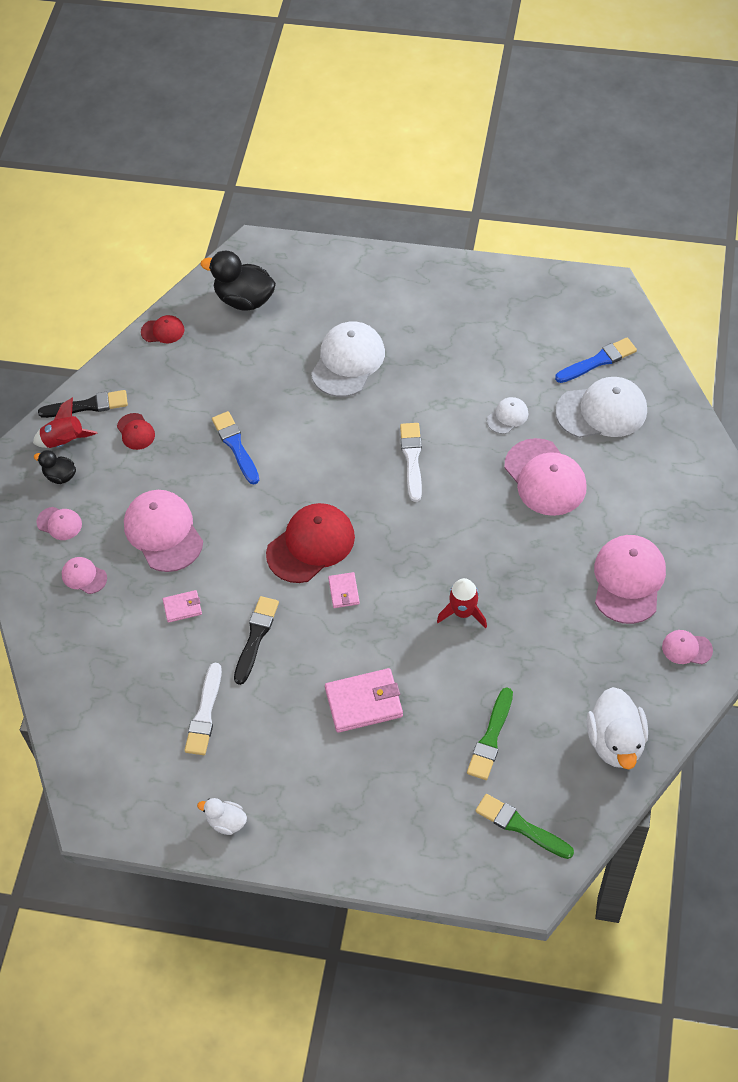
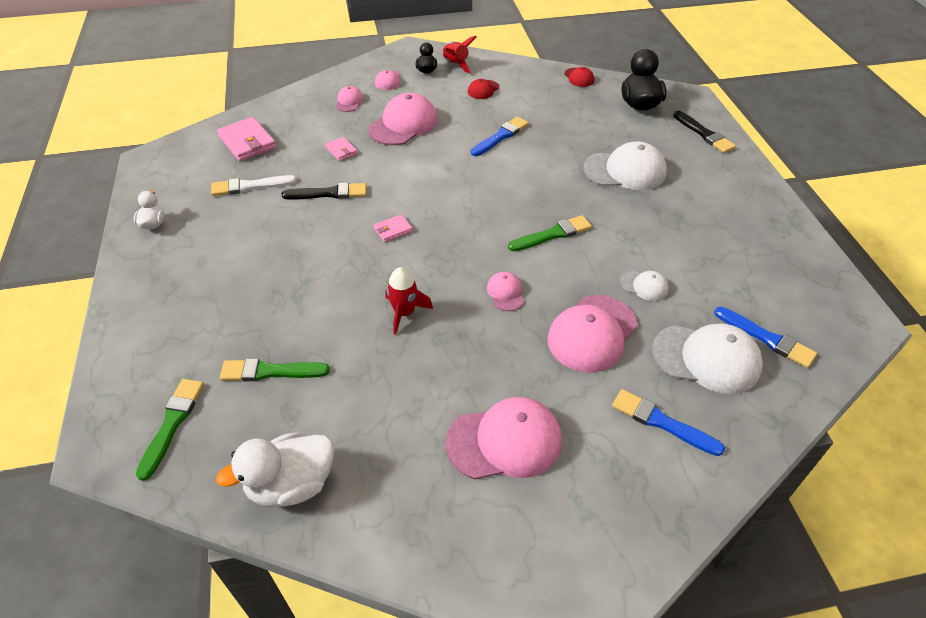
camera: 65 degrees right, 10 degrees down
black brush [38,390,128,418] -> black brush moved to [674,111,736,153]
red cap [266,503,355,583] -> none
pink wallet [325,668,403,733] -> pink wallet moved to [217,117,277,161]
white brush [400,423,422,502] -> green brush [508,215,592,251]
white cap [555,377,647,438] -> white cap turned 45 degrees counterclockwise [652,324,763,394]
pink cap [662,630,713,664] -> pink cap moved to [487,272,524,311]
none -> blue brush [612,389,725,456]

